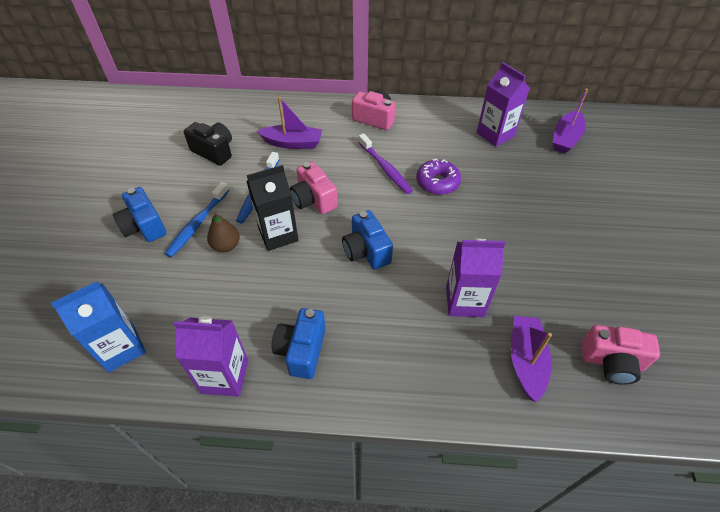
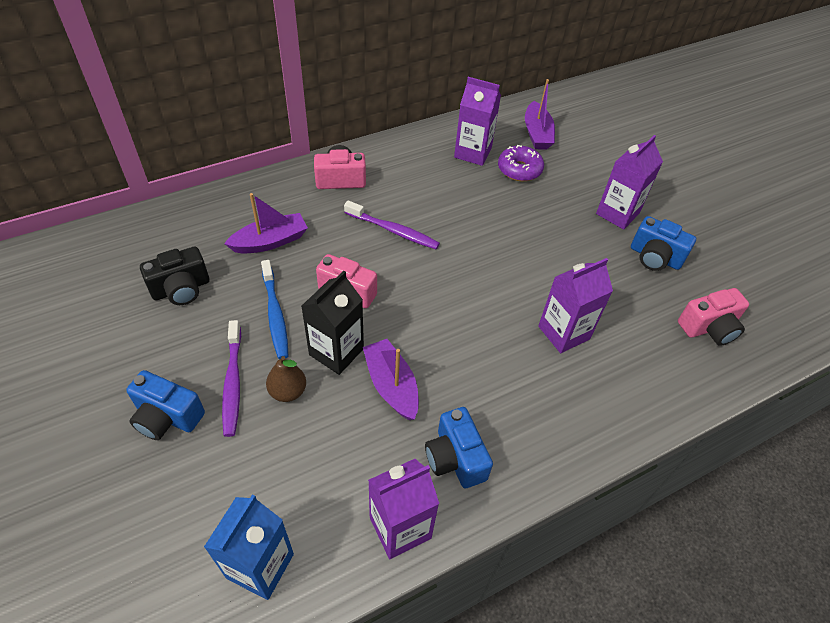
camera: 35 degrees left, 0 degrees up
blue toothbrush [165,182,229,257] -> purple toothbrush [222,320,241,437]
black camera [183,122,232,166] -> black camera turned 150 degrees clockwise [140,247,210,305]
blue camera [342,210,393,270] -> blue camera moved to [631,216,696,271]
purple donut [416,158,461,195] -> purple donut moved to [498,145,544,181]
purple boat [511,316,552,402] -> purple boat moved to [363,339,419,420]
none -> purple carton [596,135,663,230]

